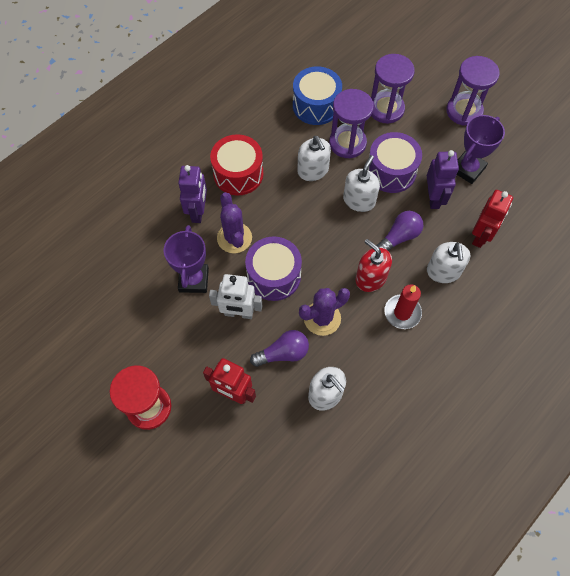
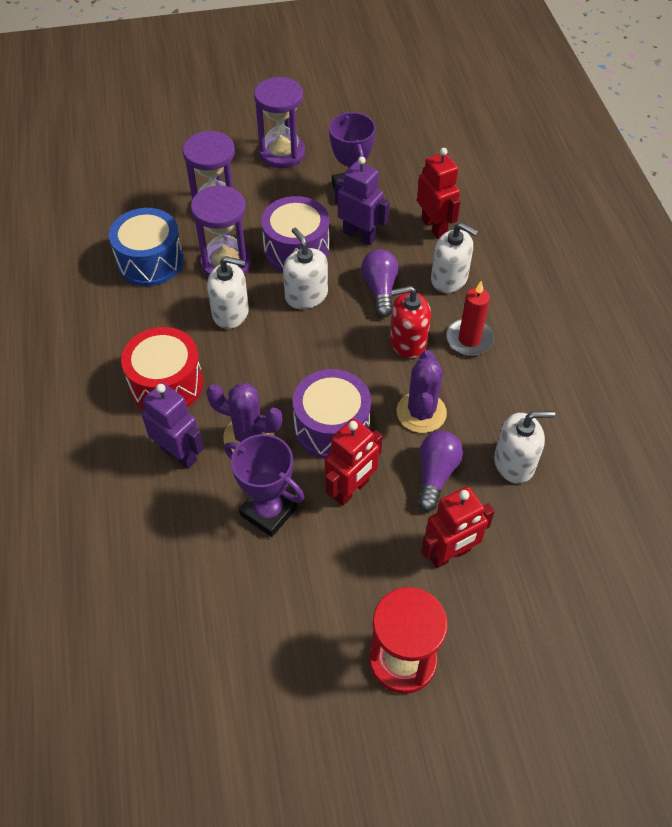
camera: 55 degrees left, 10 degrees down
white robot [209,274,262,319] -> red robot [325,418,383,506]

